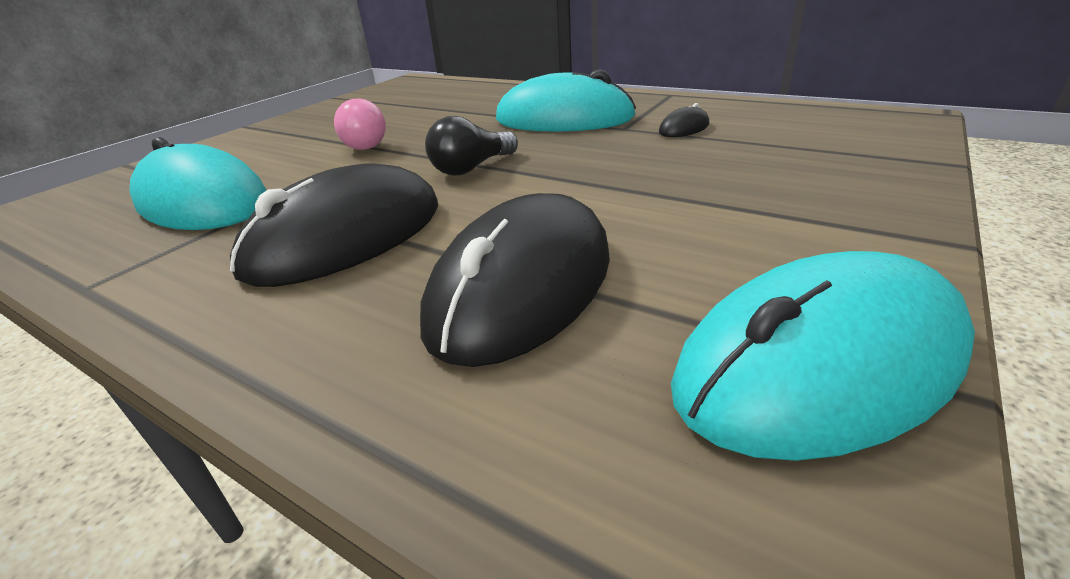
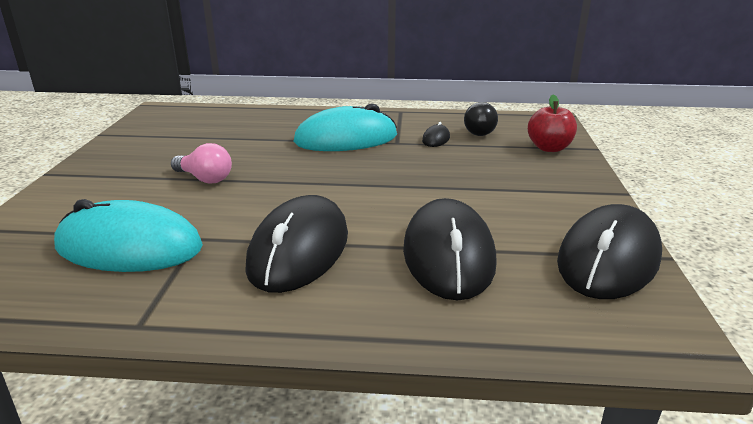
camera: 30 degrees left, 5 degrees down
black light bulb [425,116,518,176] -> black light bulb moved to [464,102,498,136]
turquoise mouse [671,251,975,461] -> black mouse [557,204,662,299]
none -> red apple [528,95,577,152]

